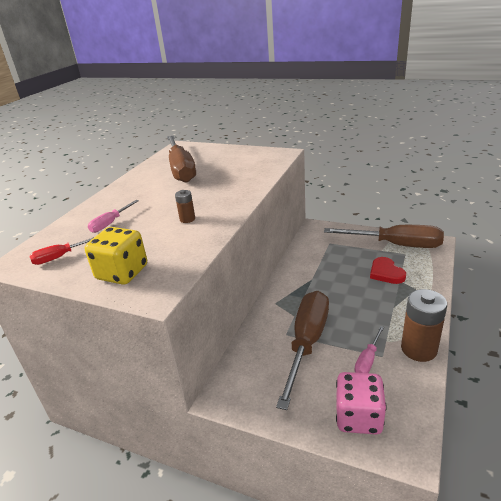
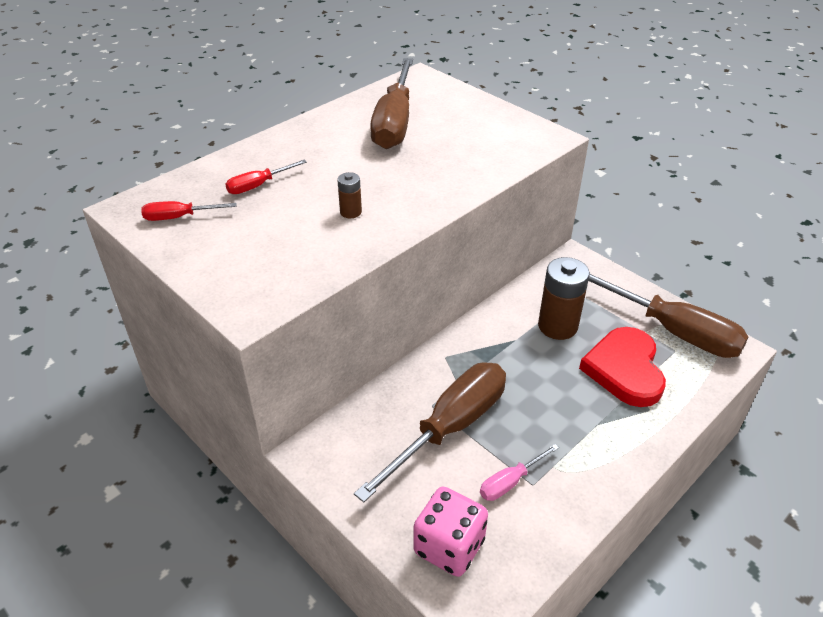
camera: 20 degrees right, 10 degrees up
yellow dice [85,227,147,285] -> none
pink screwdriver [88,200,139,233] -> red screwdriver [225,160,307,194]
red heart [370,257,406,284] -> red heart [579,327,666,407], size x1.58
brown battery [401,289,447,362] -> brown battery moved to [538,257,590,340]

